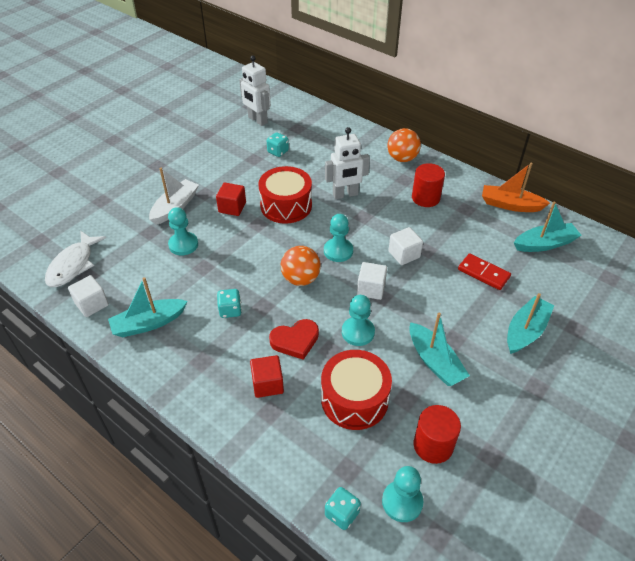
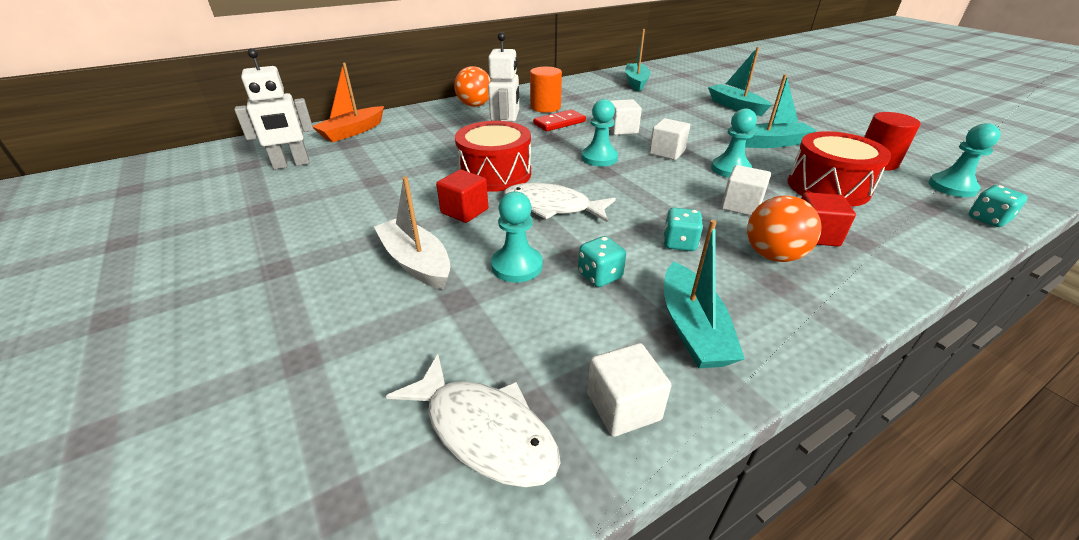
camera: 70 degrees left, 10 degrees down
turquoise dice [267,132,289,157] -> turquoise dice moved to [578,236,626,287]
red heart [269,319,319,360] -> white cube [721,165,771,216]
orange ball [281,246,321,286] -> orange ball moved to [747,195,822,262]
red cylinder [412,163,445,207] -> orange cylinder [530,67,562,113]
red domino [458,253,511,290] -> red domino moved to [533,109,586,131]
orange boat [482,163,550,212] -> orange boat moved to [313,63,384,142]
none -> white fish [504,183,616,222]

